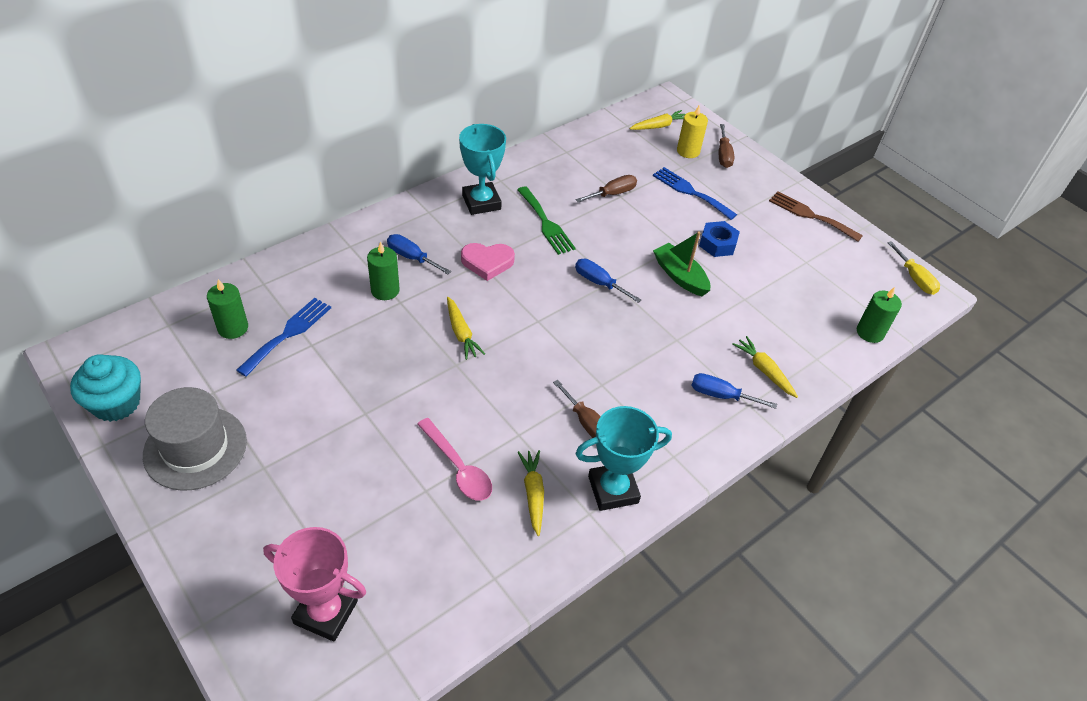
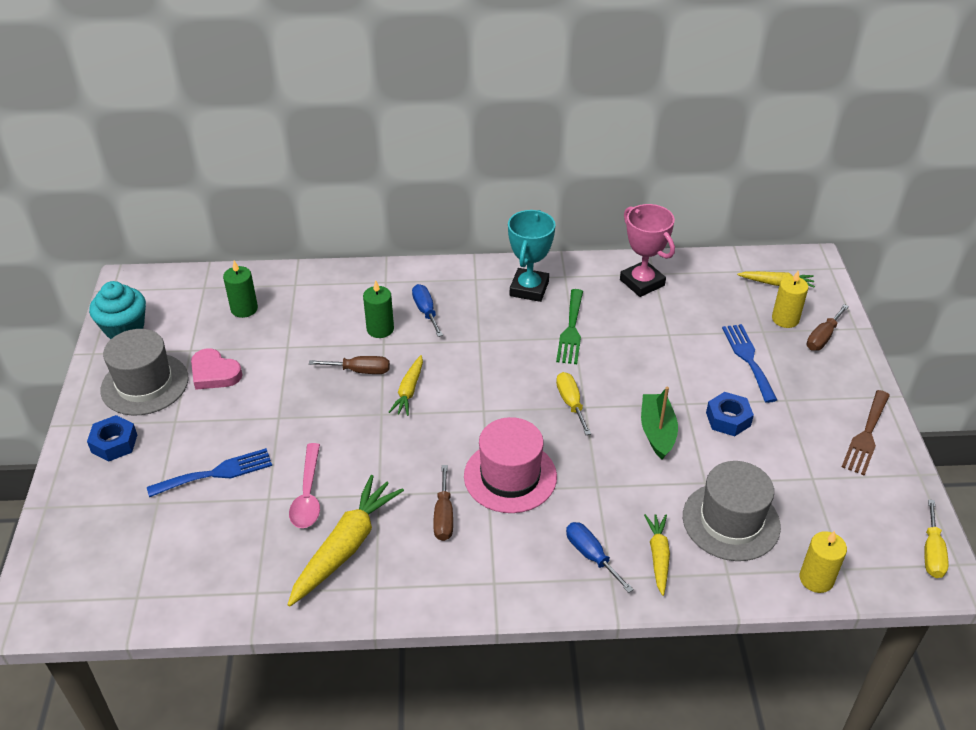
camera: 40 degrees right, 5 degrees down
blue fork [236,298,331,377] -> blue fork moved to [147,448,272,497]
pink trophy [263,527,366,642] -> pink trophy moved to [620,204,675,297]
pink heart [461,243,515,281] -> pink heart moved to [191,348,243,390]
yellow carrot [518,450,544,536] -> yellow carrot [287,475,404,606], size x1.77
blue screwdriver [575,259,641,303] -> yellow screwdriver [556,372,591,435]
turquoise trophy [575,406,672,511] -> none
brown screwdriver [576,175,637,203] -> brown screwdriver moved to [309,356,390,374]
brown fork [769,191,863,242] -> brown fork turned 135 degrees counterclockwise [842,390,890,476]
green candle [857,287,902,343] -> yellow candle [800,531,847,593]
none -> blue nut [87,415,137,461]
none -> pink hat [464,417,557,513]
none -> grey hat [683,461,781,561]

